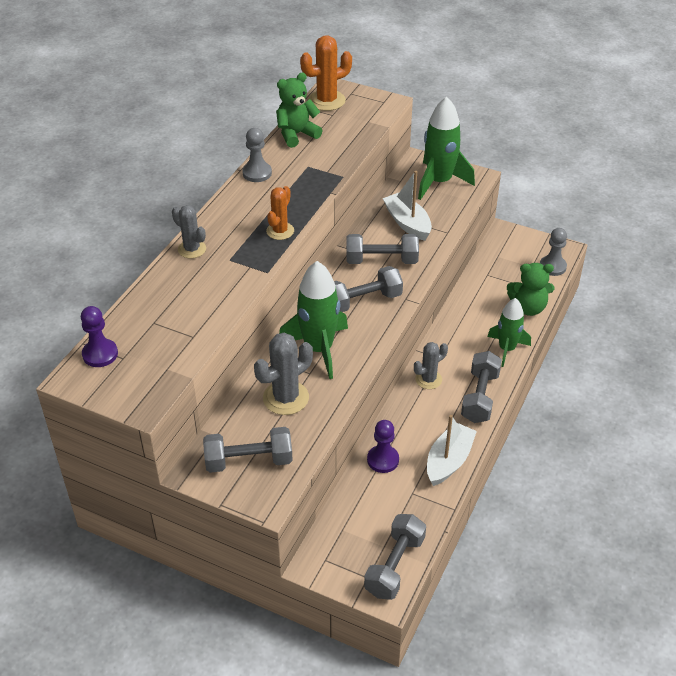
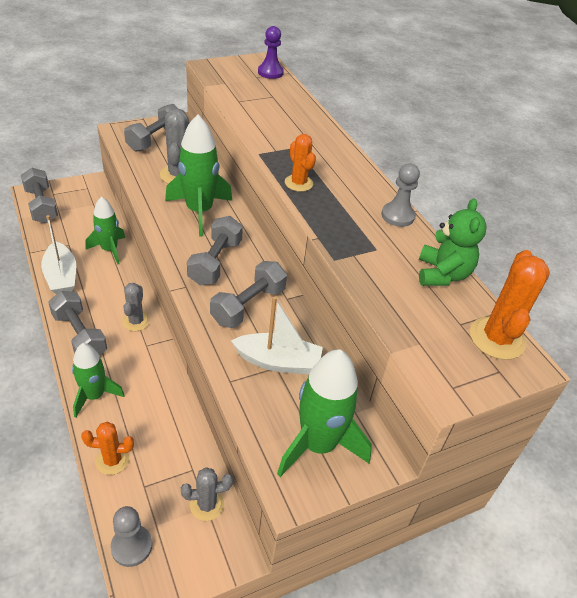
camera: 125 degrees right, 0 degrees up
grey cactus [172,205,206,258] -> grey cactus moved to [181,467,233,521]
purple pawn [367,420,399,473] -> green rocket [86,197,125,264]
green teddy bear [507,263,554,316] -> orange cactus [81,422,134,475]

